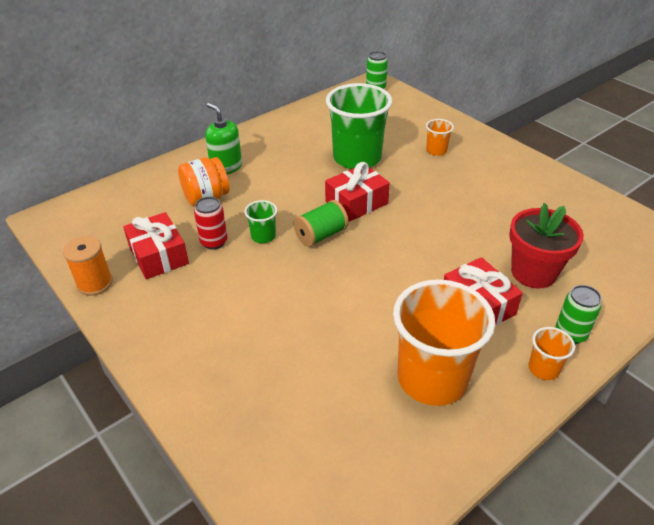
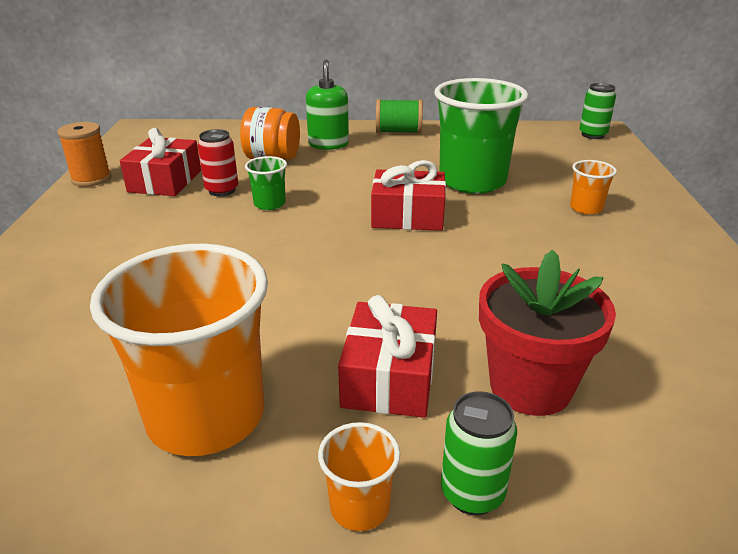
camera: 40 degrees right, 10 degrees down
green spool [293,200,349,247] -> green spool moved to [376,99,423,134]

